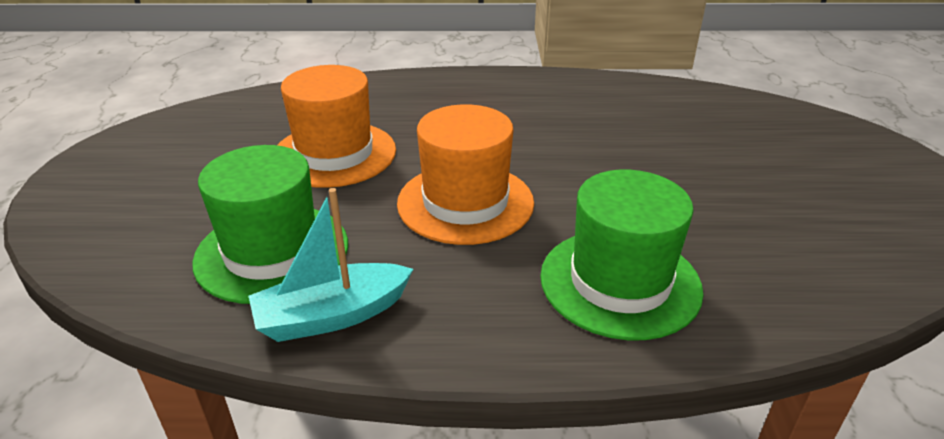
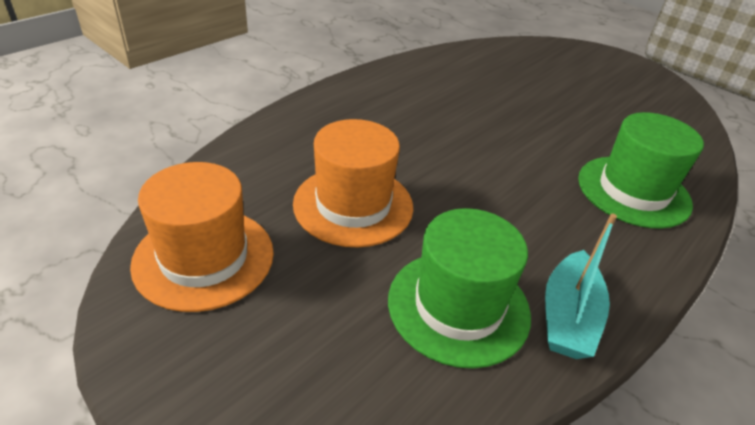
camera: 50 degrees left, 5 degrees up
orange hat [397,104,534,245] -> orange hat moved to [130,162,274,312]

